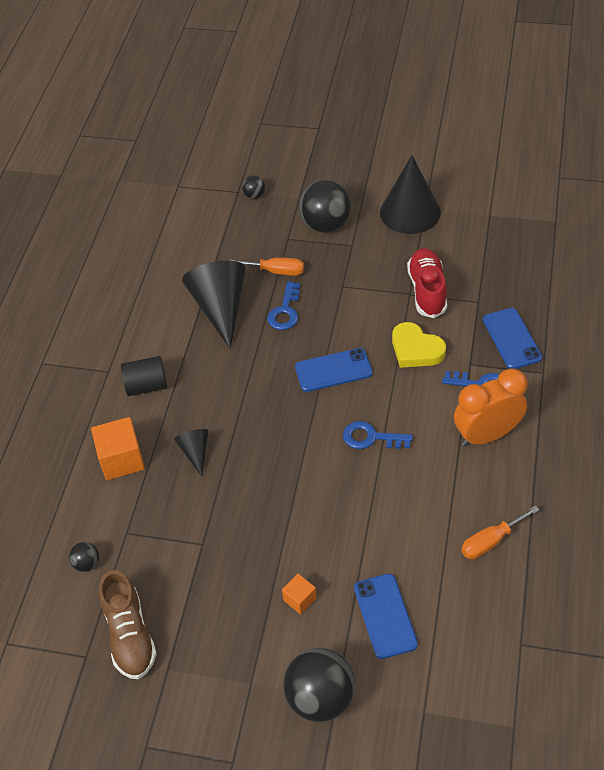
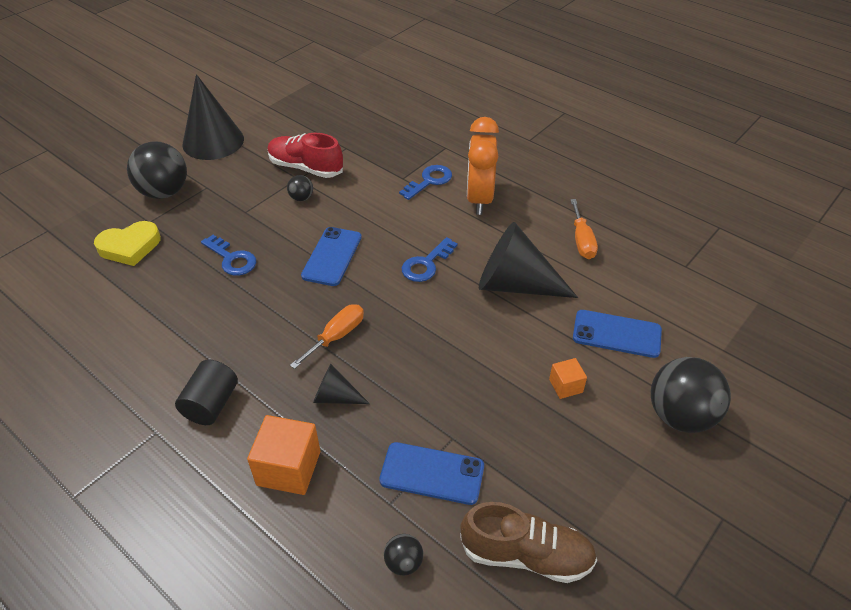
camera: 65 degrees left, 5 degrees down
black cone [182,261,246,349] -> black cone moved to [479,222,578,298]
orange screwdriver [229,258,304,276] -> orange screwdriver moved to [290,304,364,369]
black ball [242,175,265,199] -> black ball moved to [287,175,313,201]
yellow heart [392,322,446,368] -> yellow heart moved to [94,221,161,266]
blue phone [483,308,542,369] -> blue phone moved to [379,442,484,505]

